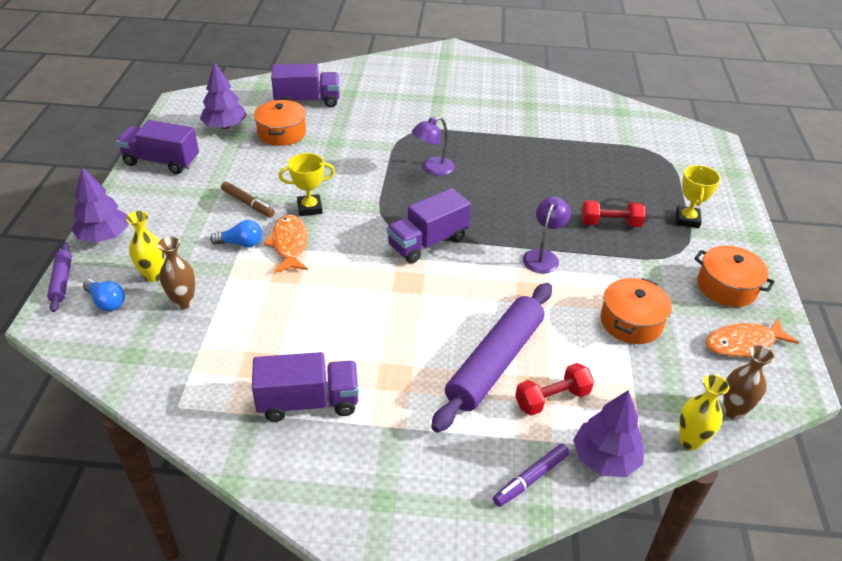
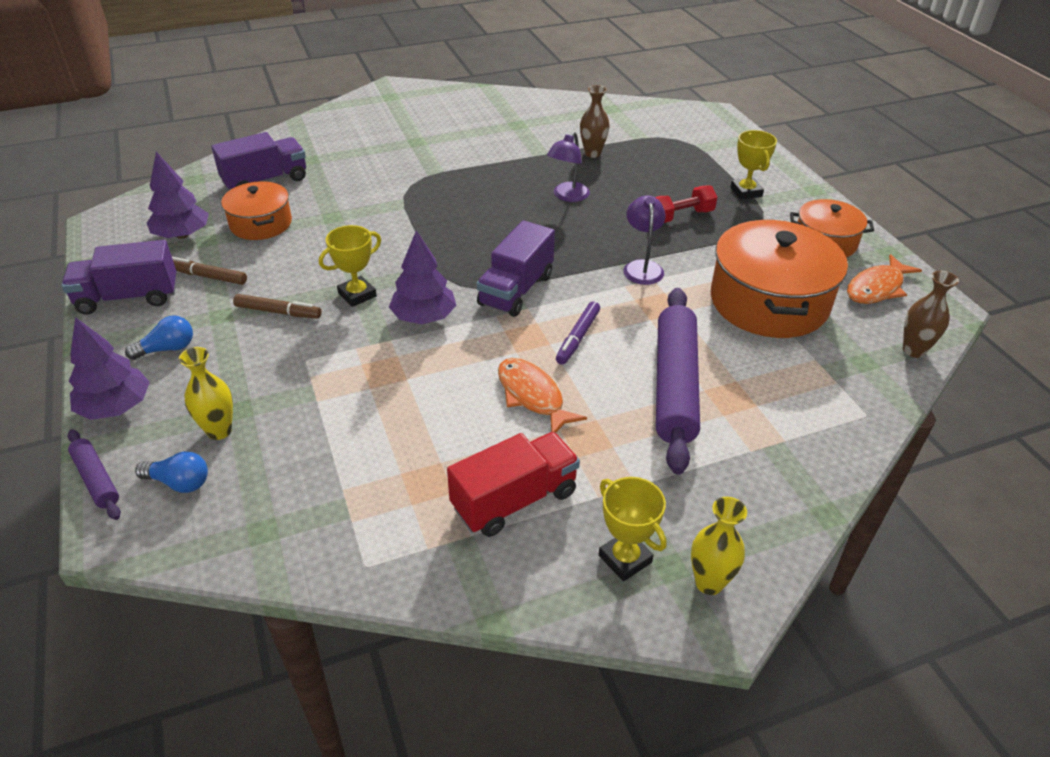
camera: 25 degrees left, 0 degrees up
brown vase [157,237,196,309] -> brown vase moved to [580,85,610,158]
blue light bulb [210,220,262,247] -> blue light bulb moved to [125,315,193,360]
purple truck [252,352,359,422] -> red truck [447,432,580,537]
orange fish [264,215,308,273] -> orange fish moved to [498,358,587,433]
purple lamp [412,116,455,176] -> purple lamp moved to [547,132,590,202]
purple marker [493,444,570,507] -> purple marker moved to [556,301,600,365]
red dumbbell [515,363,594,416] -> none
purple tree [573,390,644,477] -> purple tree moved to [389,230,456,324]
orange pot [600,278,672,344] -> orange pot [711,219,848,338], size x1.74
yellow vase [679,374,729,450] -> yellow vase moved to [691,497,747,595]
none -> brown marker [172,257,247,285]
none -> yellow trophy [599,477,667,581]

